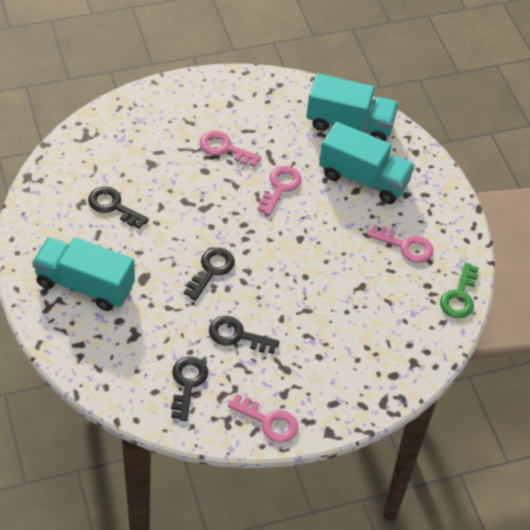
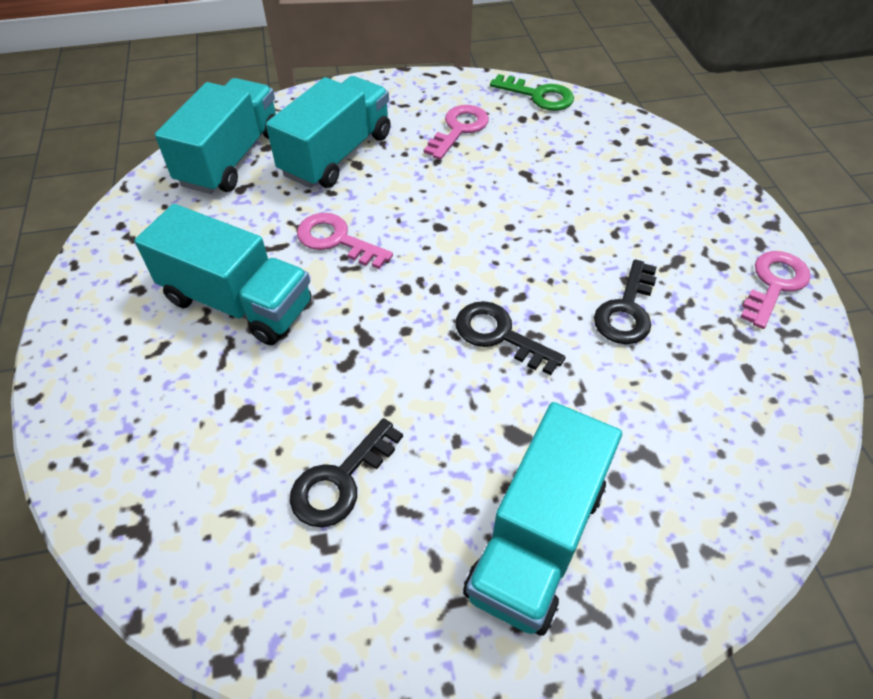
camera: 80 degrees left, 0 degrees up
black key [171,357,208,421] -> none
pink key [199,131,261,167] -> turquoise truck [134,204,311,345]

